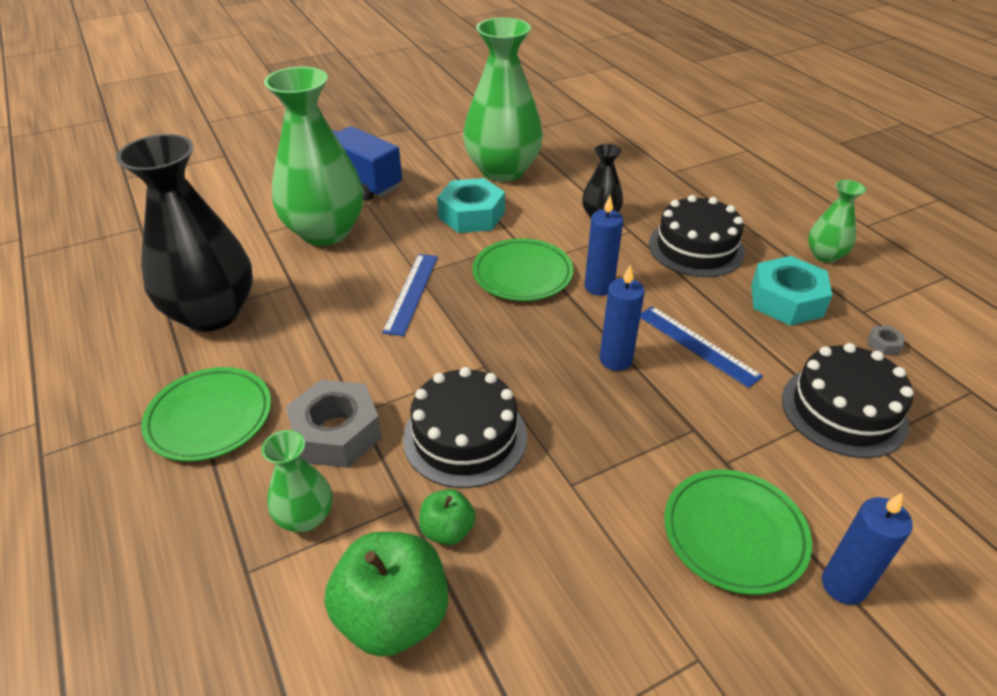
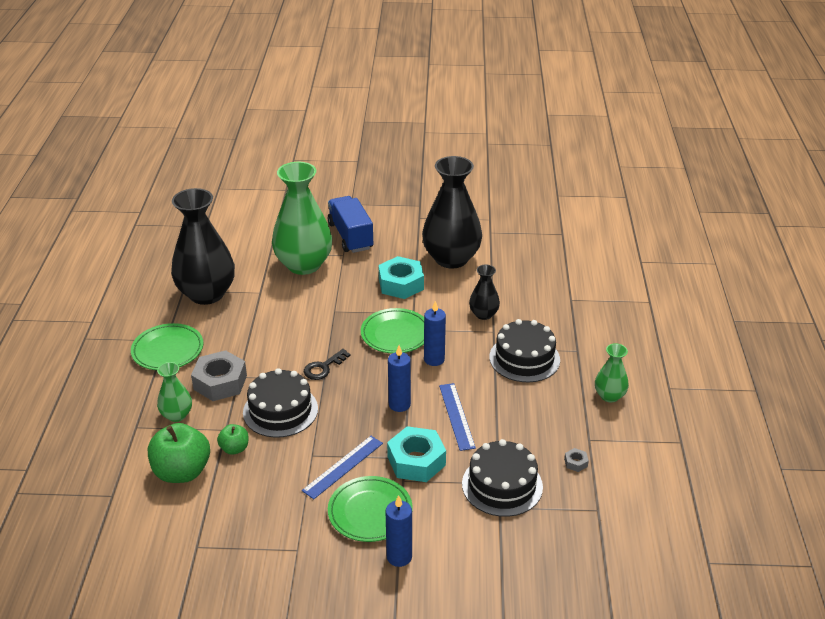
camera: 30 degrees right, 5 degrees down
blue ruler [382,254,438,336] -> blue ruler moved to [302,436,383,499]
green vase [463,17,543,182] -> black vase [422,156,482,268]
turquoise nut [751,256,832,326] -> turquoise nut moved to [387,426,446,482]
none -> black key [304,349,351,380]

